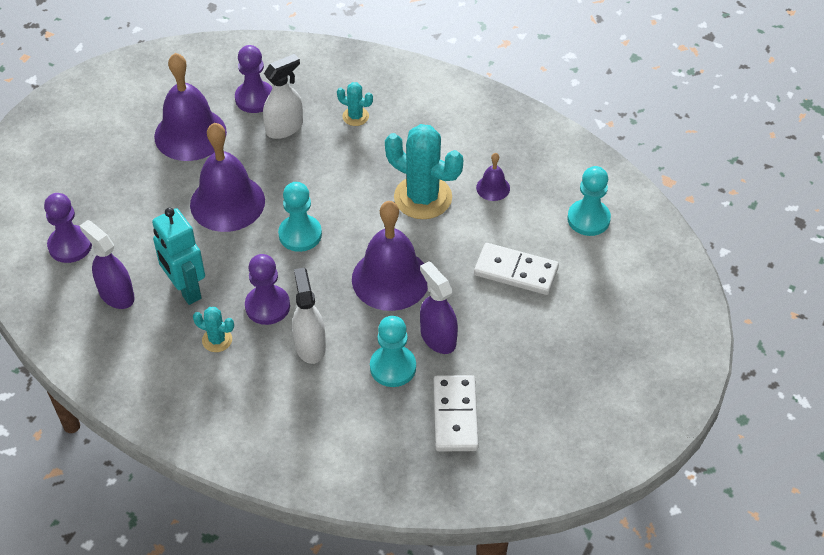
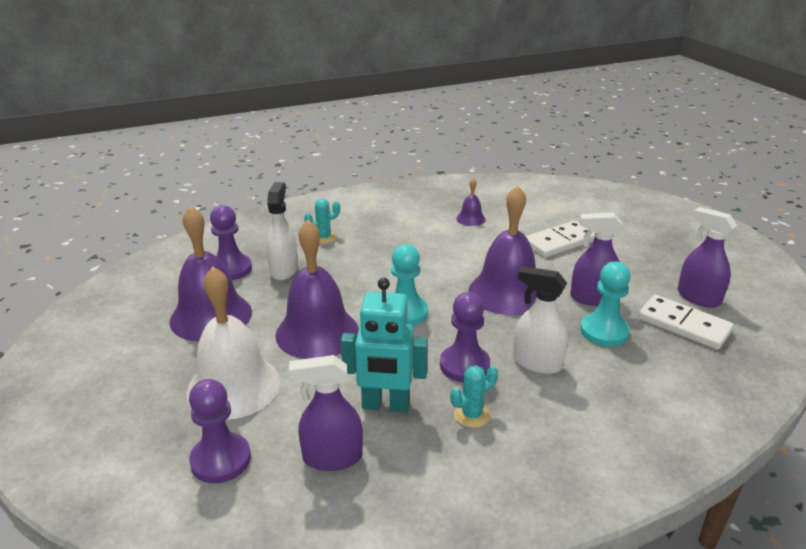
camera: 50 degrees left, 20 degrees down
turquoise cactus [385,124,463,219] -> none
turquoise pawn [567,166,611,236] -> none
none -> white bell [186,267,281,420]
none -> purple spray bottle [678,207,737,308]

